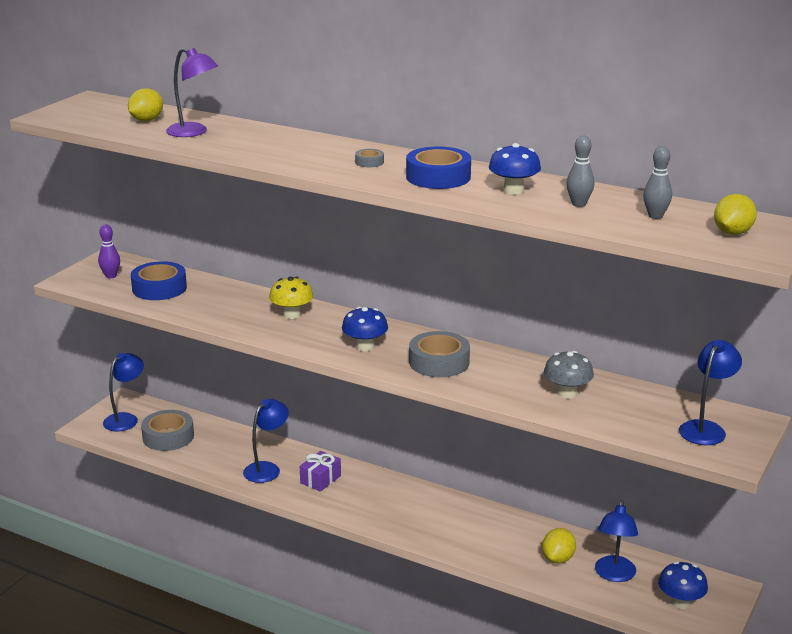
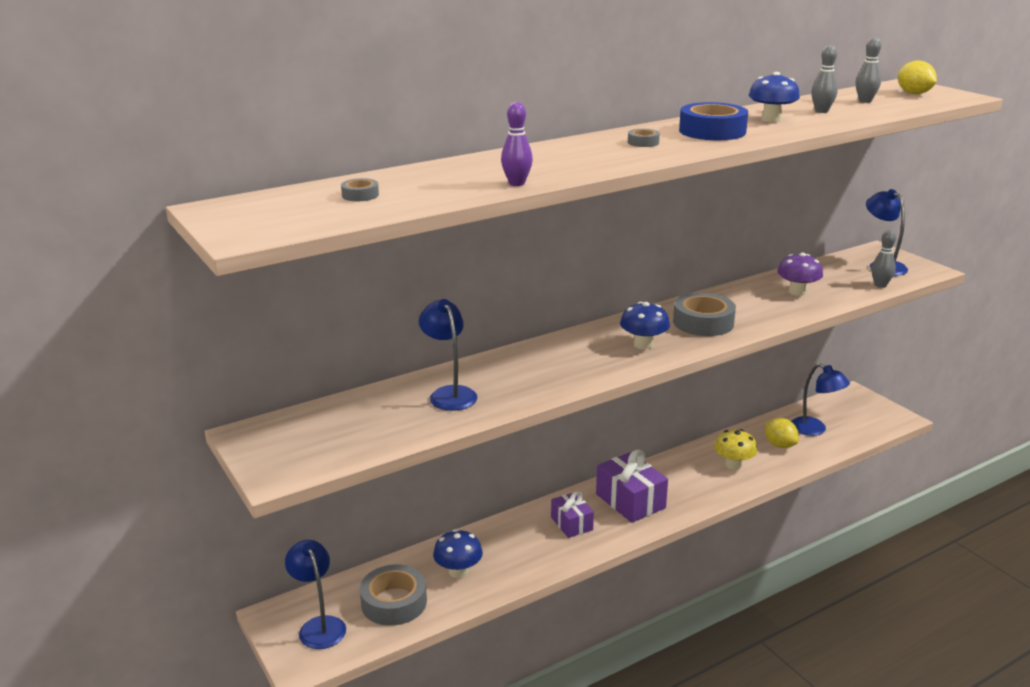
camera: 60 degrees left, 0 degrees up
purple bowling pin [98,225,120,278] -> purple bowling pin moved to [501,102,533,186]
yellow lemon [128,88,163,121] -> grey tape [341,178,379,201]
blue tape [131,261,187,300] -> none
purple lamp [166,48,218,137] -> none
blue lamp [243,399,289,483] -> blue lamp moved to [419,299,477,411]
yellow mushroom [269,277,313,319] -> yellow mushroom moved to [714,429,757,470]
grey mushroom [544,351,594,399] -> purple mushroom [777,253,823,296]
blue mushroom [658,561,708,609] -> blue mushroom moved to [433,529,483,578]
none -> purple gift [596,450,668,523]
none -> grey bowling pin [871,230,896,288]

